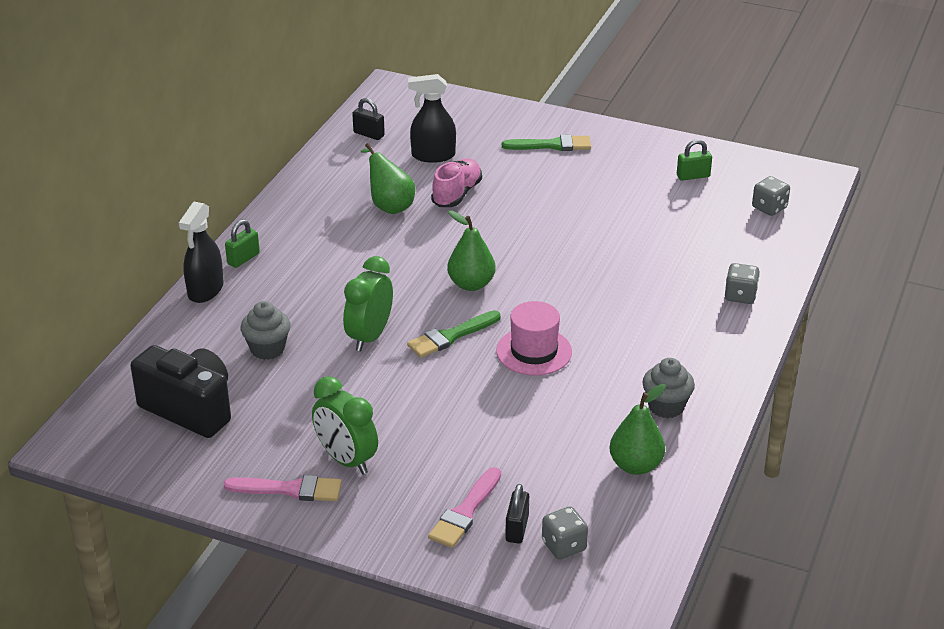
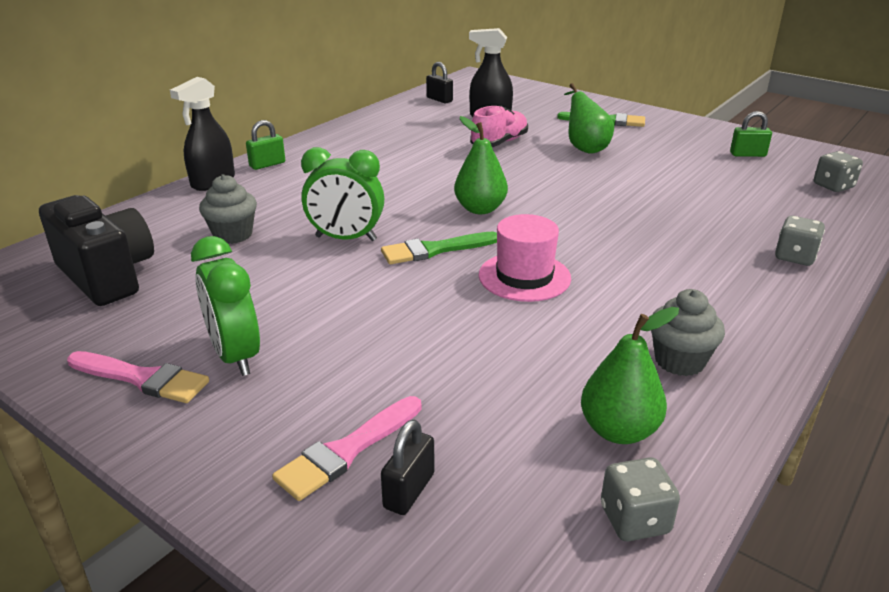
camera: 15 degrees right, 5 degrees down
green clock [343,256,393,351] -> green clock turned 120 degrees counterclockwise [301,147,384,241]
green pear [361,143,415,214] -> green pear moved to [564,83,614,154]
grey dice [542,506,588,560] -> grey dice moved to [601,457,680,541]

